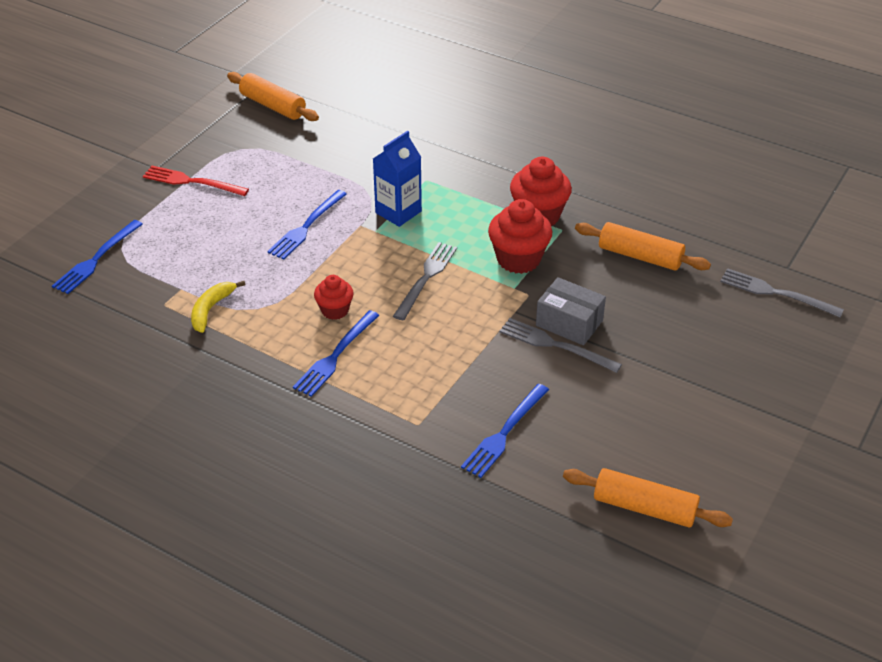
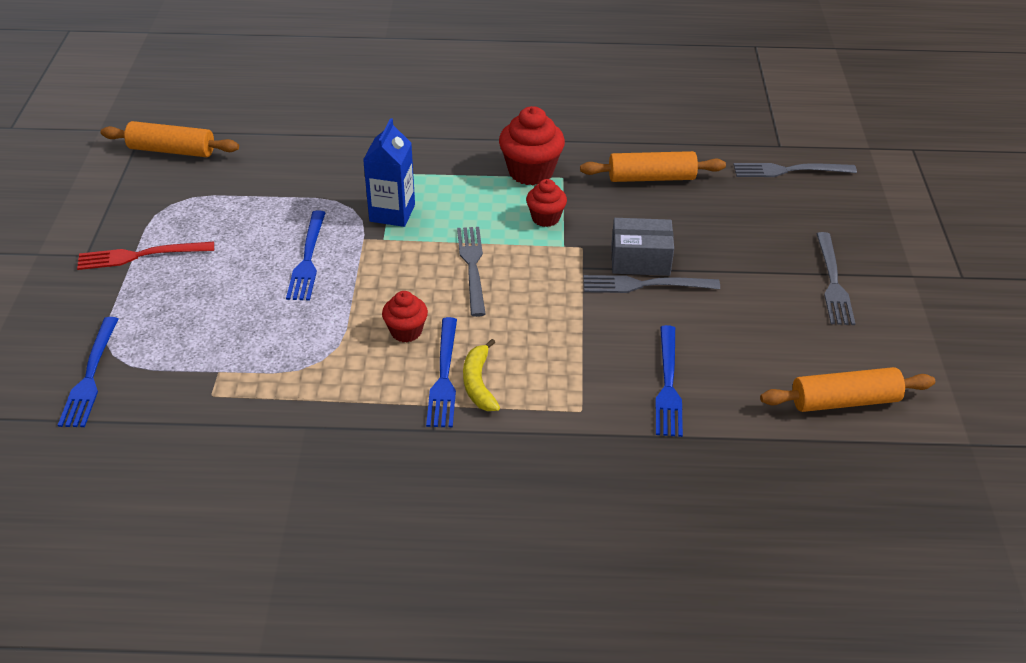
camera: 30 degrees left, 0 degrees up
yellow banana [191,281,245,333] -> yellow banana moved to [463,339,500,411]
red cupcake [488,199,552,274] -> red cupcake [526,179,567,227], size x0.60
none -> grey fork [817,232,856,325]

